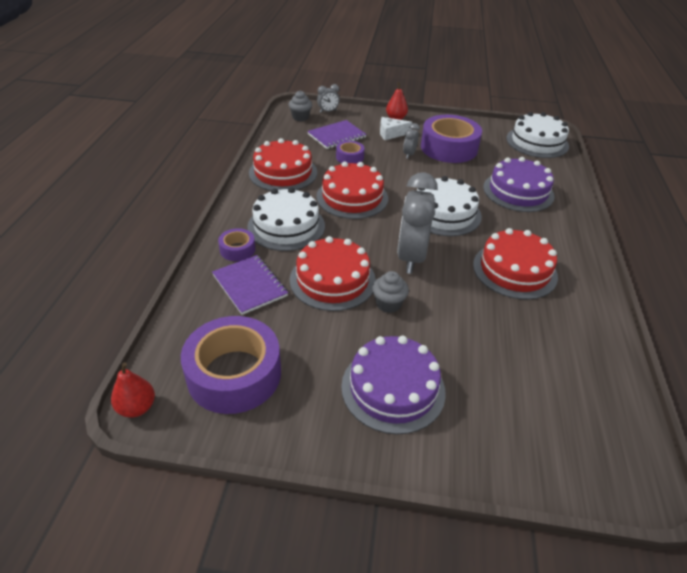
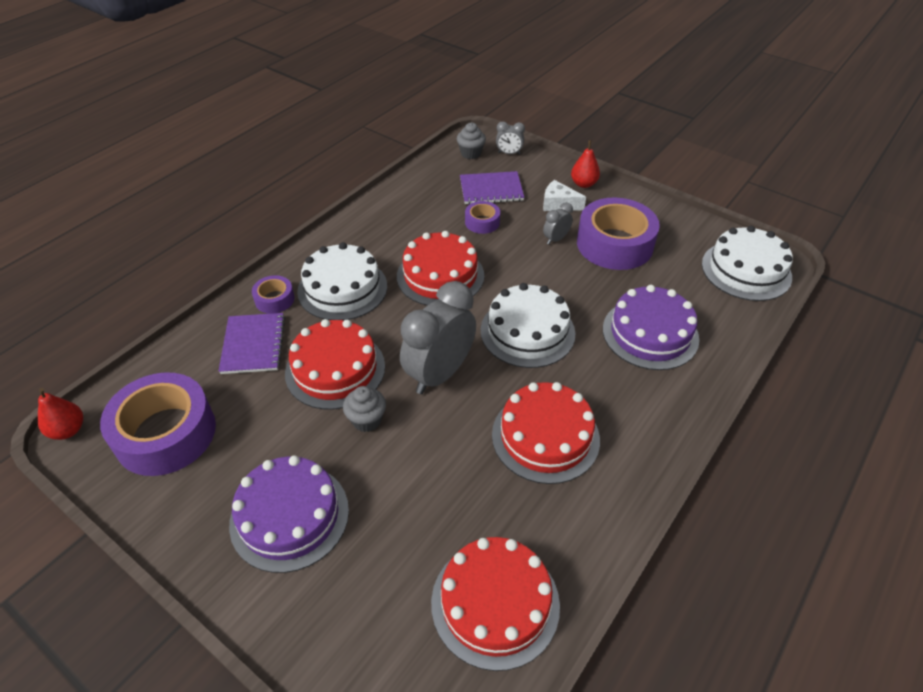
camera: 30 degrees right, 5 degrees up
red cake [249,138,317,191] -> red cake moved to [431,537,560,671]

